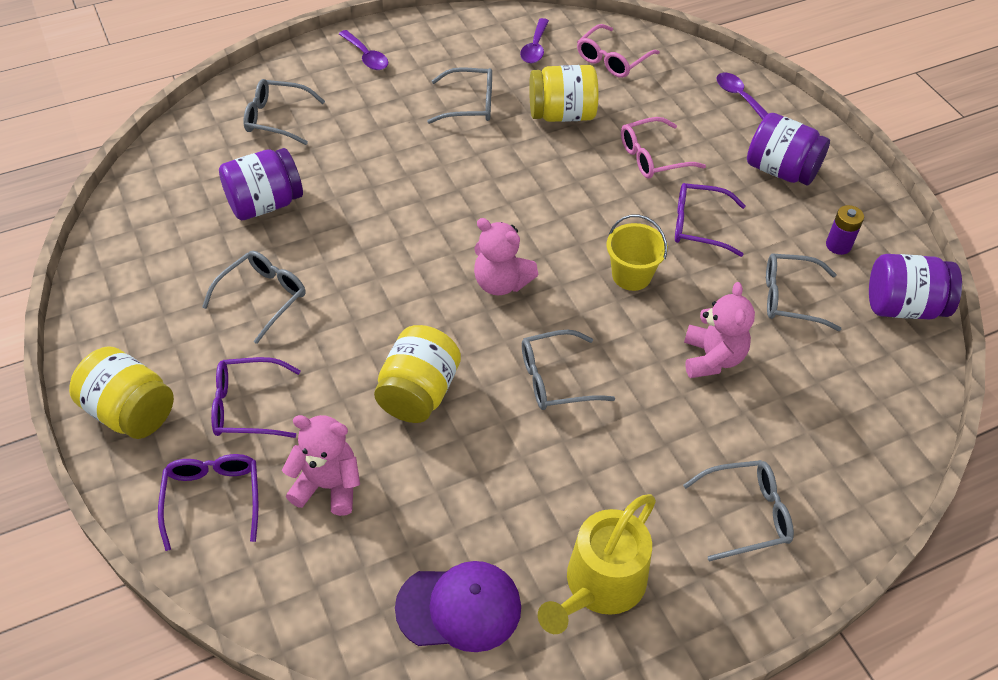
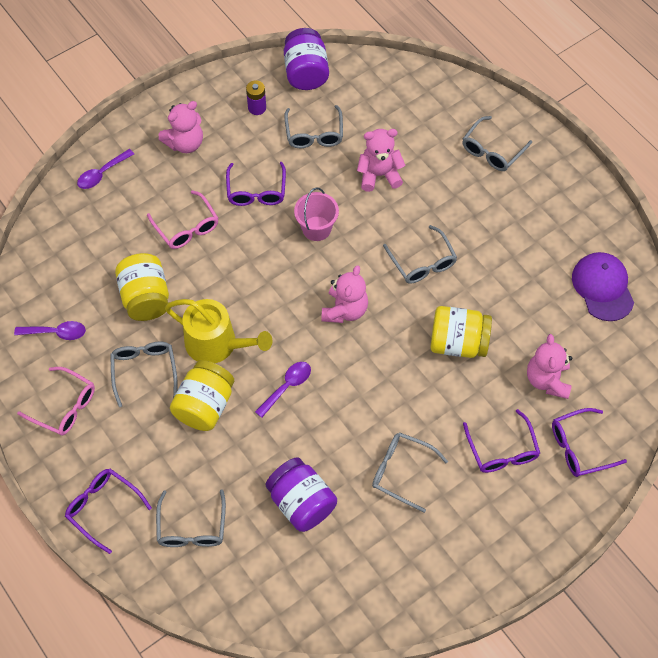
camera: 100 degrees left, 10 degrees up
yellow jar [69,346,174,439] -> yellow jar moved to [170,360,234,431]
purple spoon [339,30,388,70] -> purple spoon moved to [255,362,311,418]
yellow watering can [538,494,656,634] -> yellow watering can moved to [165,299,272,363]
pink glasses [577,24,659,78] -> pink glasses moved to [17,367,95,436]
yellow bucket [607,215,668,291] -> pink bucket [294,187,339,241]
grey glasses [683,460,794,561] -> grey glasses turned 120 degrees counterclockwise [462,116,532,171]
purple jar [747,113,830,185] -> pink teddy bear [159,101,203,153]
none -> purple glasses [65,469,152,554]

